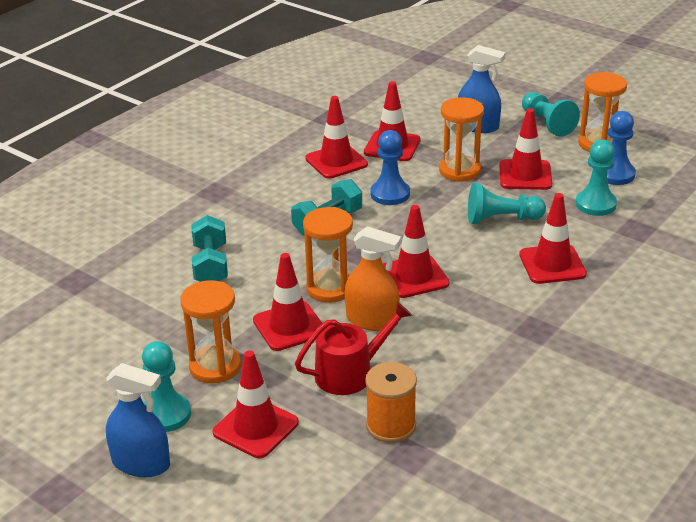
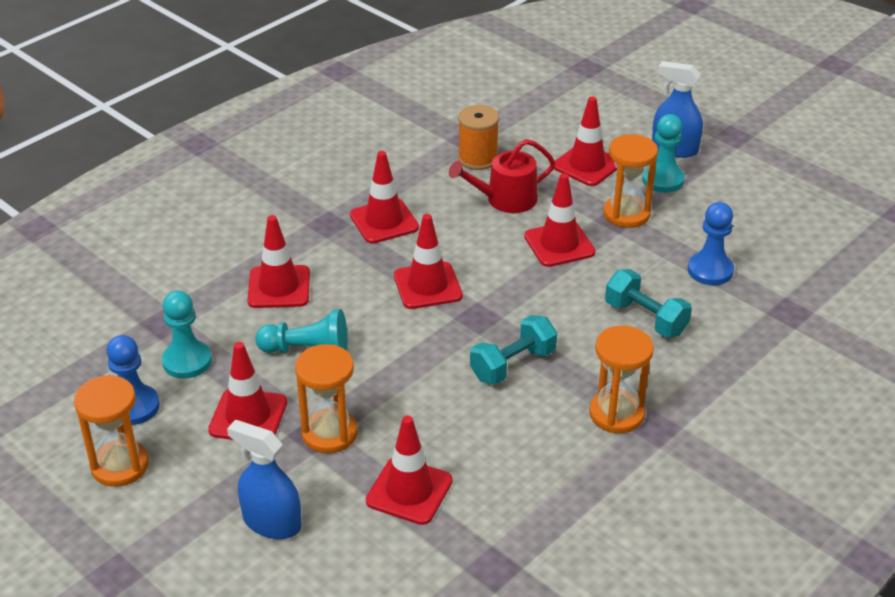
camera: 175 degrees left, 5 degrees up
turquoise dumbbell [192,215,228,282] -> turquoise dumbbell turned 45 degrees counterclockwise [605,269,692,337]
orange hourglass [303,207,353,303] -> orange hourglass moved to [589,326,654,433]
red traffic cone [305,96,368,179] -> red traffic cone moved to [350,151,419,244]
orange spray bottle [345,227,401,331] -> none
blue pawn [371,130,410,205] -> blue pawn moved to [688,202,734,285]
turquoise pawn [522,92,580,137] -> none

